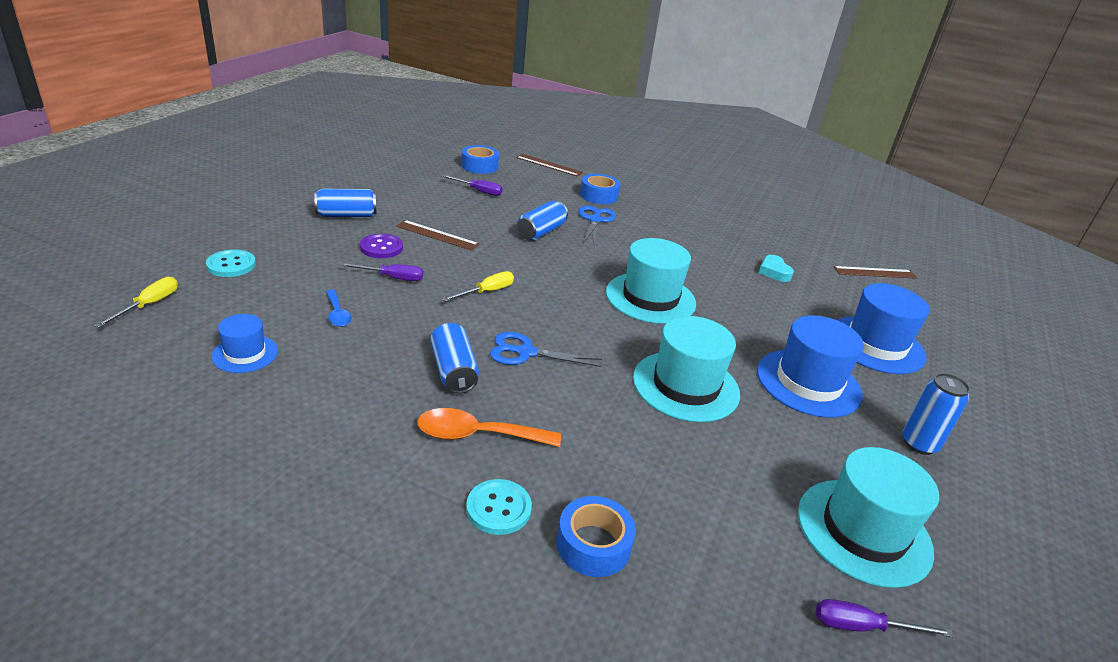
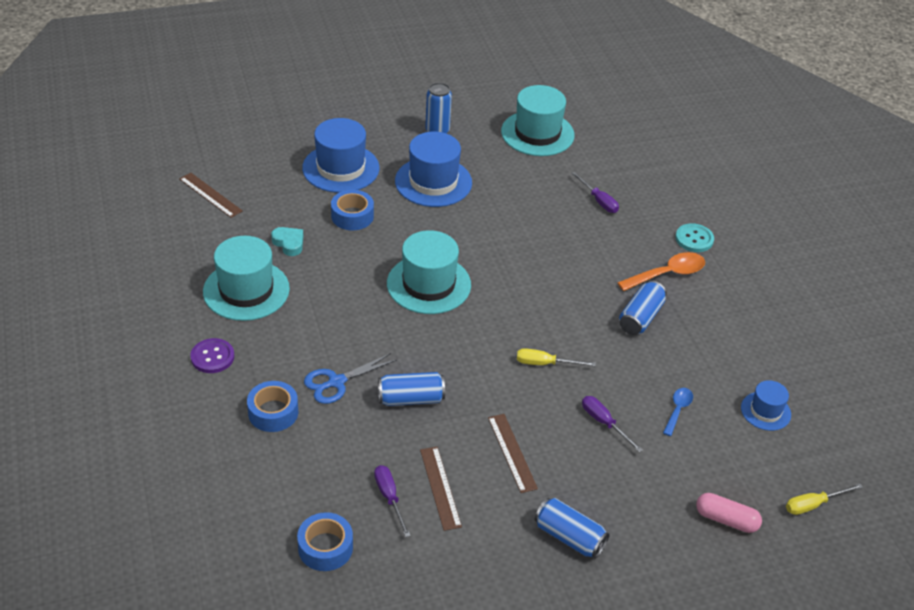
camera: 130 degrees left, 10 degrees up
turquoise button [206,249,256,277] -> pink capsule [696,493,762,533]
purple button [360,234,403,258] -> purple button moved to [190,338,234,373]
orange spoon [417,408,561,447] -> orange spoon turned 75 degrees counterclockwise [617,252,705,291]
blue scissors [490,332,602,367] -> none
brown ruler [516,154,583,176] -> brown ruler moved to [420,447,462,531]
blue tape [557,496,636,577] -> blue tape moved to [331,190,374,230]
turquoise hat [633,316,740,422] -> turquoise hat moved to [203,236,290,321]
turquoise heart [759,255,794,282] -> turquoise heart turned 75 degrees counterclockwise [271,227,303,256]
purple screwdriver [816,599,954,637] -> purple screwdriver moved to [572,172,619,213]

